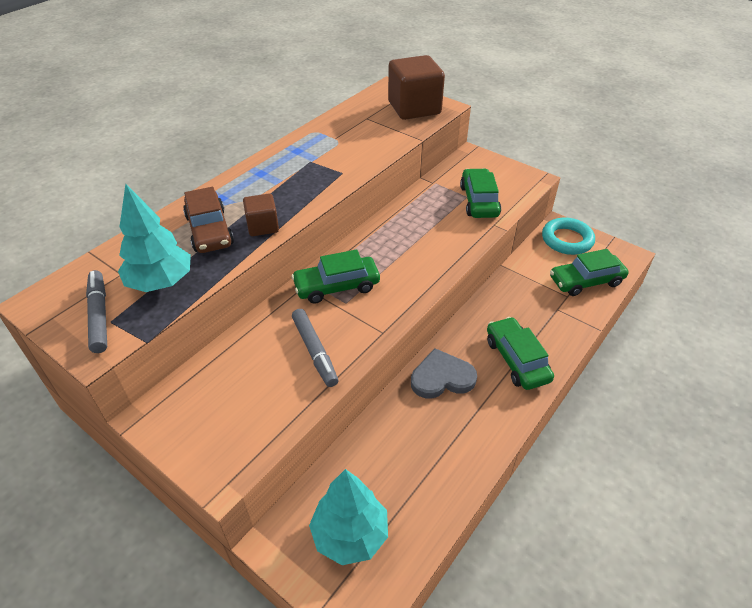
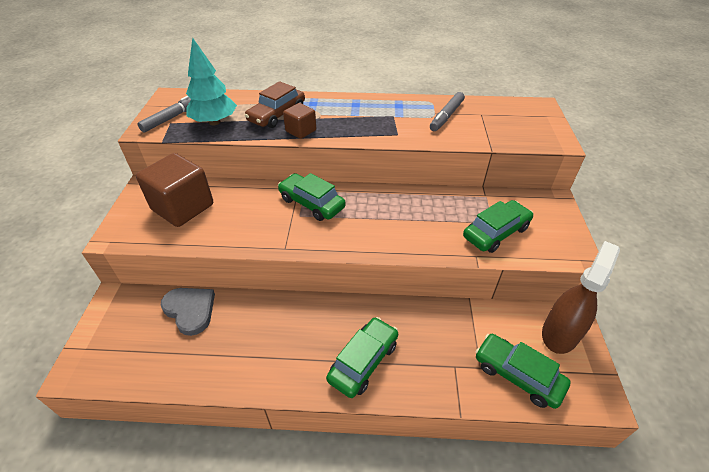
camera: 55 degrees right, 0 degrees up
grey marker [292,309,338,387] -> grey marker moved to [430,92,465,131]
turquoise tree [309,469,388,565] -> none
brown cube [388,55,445,120] -> brown cube moved to [136,153,213,227]
grey heart [411,348,477,399] -> grey heart moved to [161,288,215,336]
turquoise ring [542,217,595,255] -> brown spray bottle [542,241,620,354]

